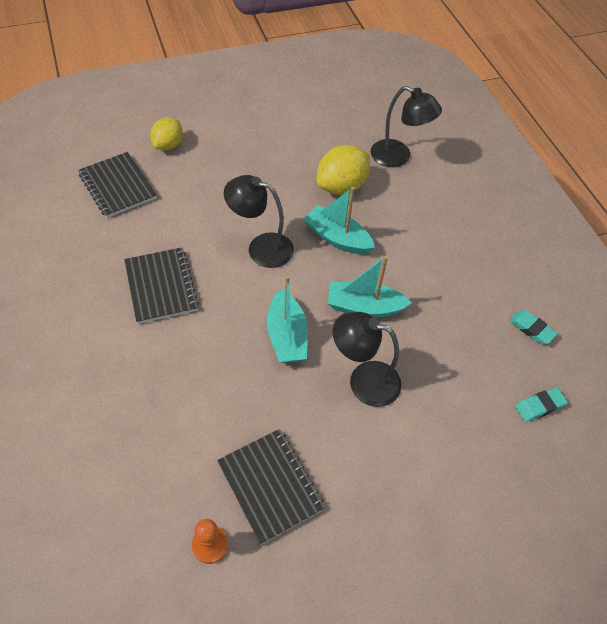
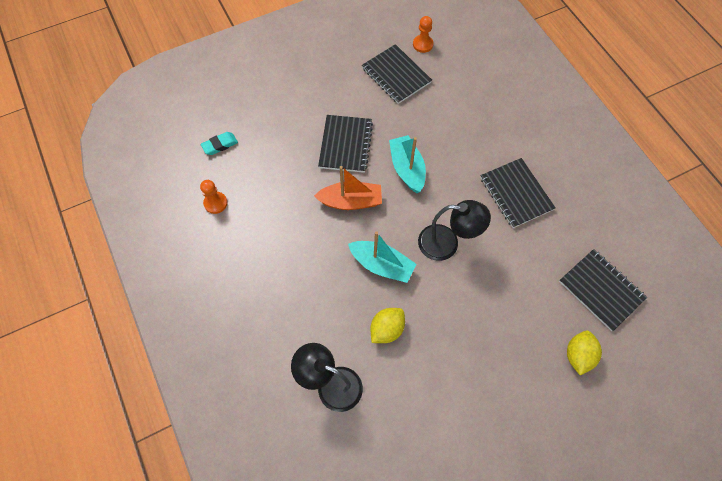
camera: 175 degrees right, 10 degrees up
yellow lemon [317,145,370,195] -> yellow lemon [370,308,405,343], size x0.67
turquoise boat [328,256,412,318] -> orange boat [314,166,382,210]
black lamp [333,312,402,407] -> black notebook [318,115,373,173]
turquoise eraser [509,310,558,344] -> orange pawn [200,180,227,214]

